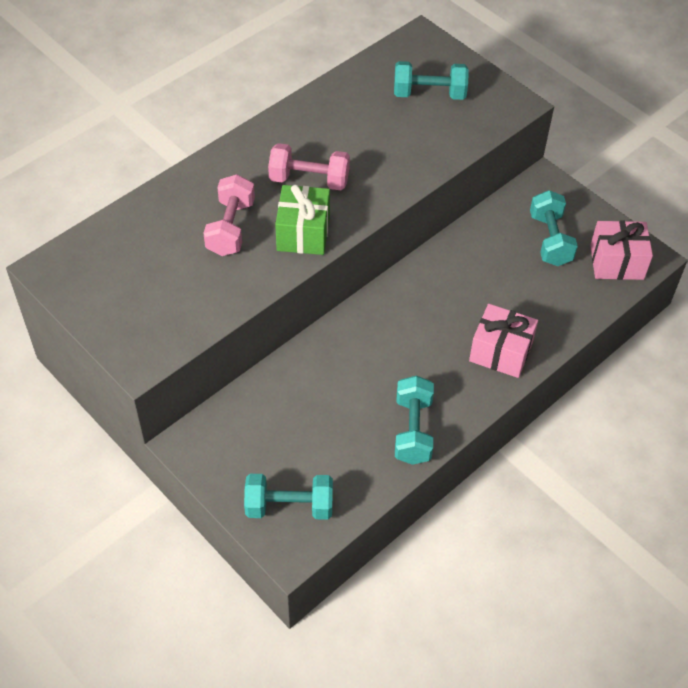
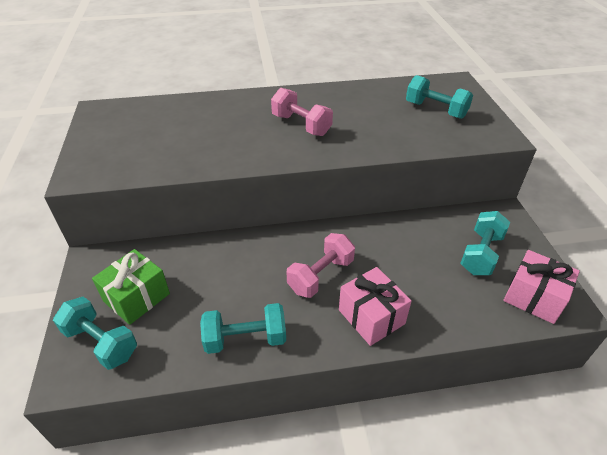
camera: 35 degrees right, 10 degrees down
pink dumbbell [203,174,255,256] -> pink dumbbell moved to [287,233,355,298]
green gift [275,185,330,255] -> green gift moved to [92,249,170,325]
turquoise dumbbell [395,375,434,465] -> turquoise dumbbell turned 45 degrees clockwise [200,303,286,354]

